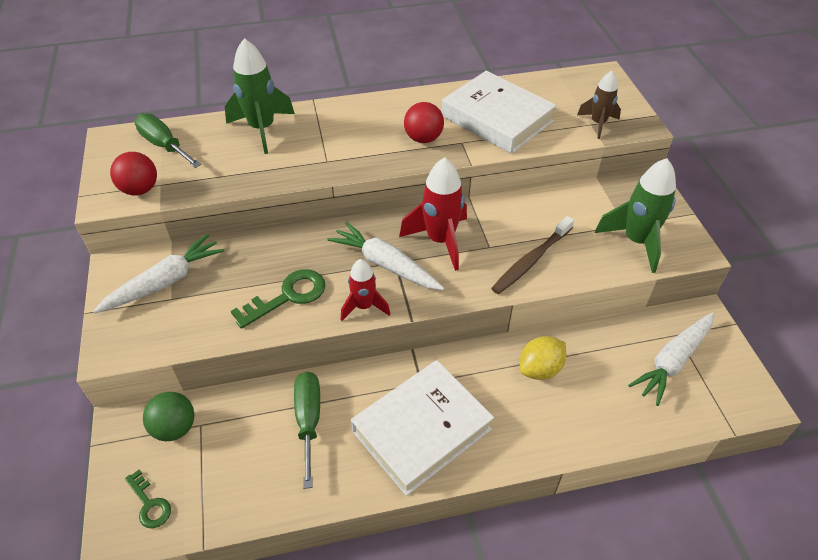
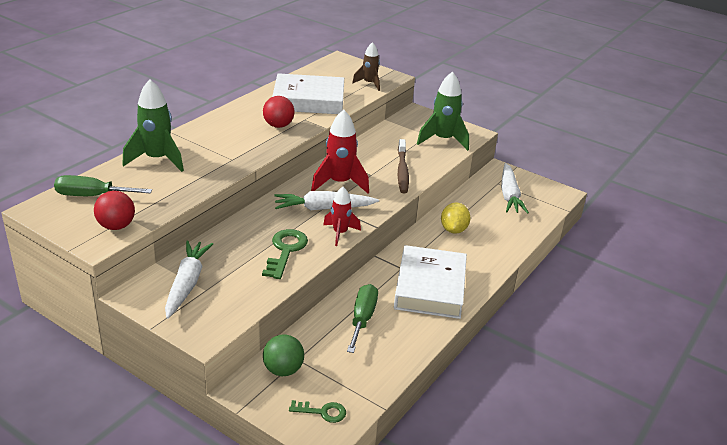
camera: 45 degrees left, 15 degrees down
green screwdriver [294,372,320,489] -> green screwdriver turned 60 degrees clockwise [347,284,378,353]

